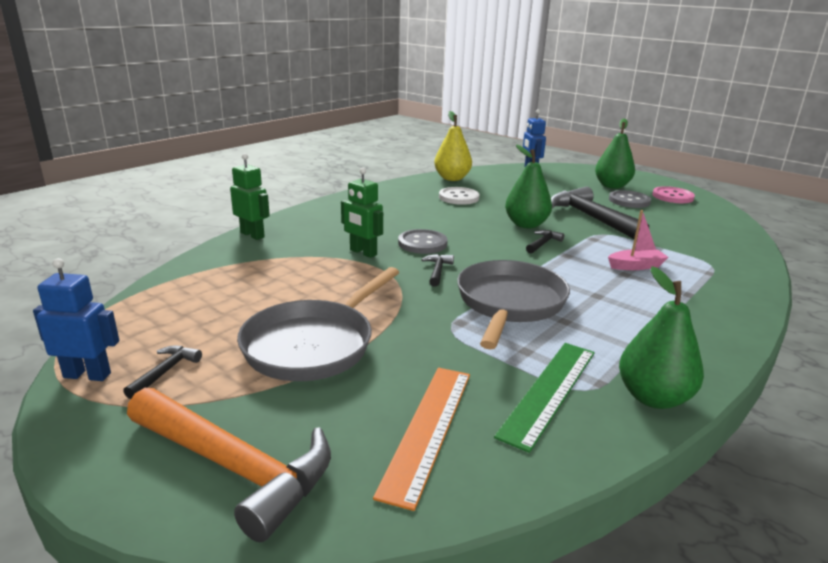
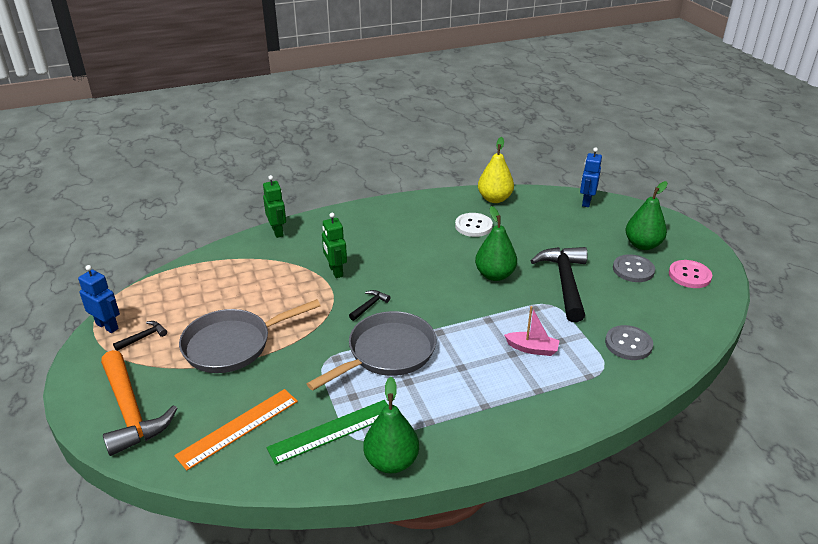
camera: 30 degrees right, 10 degrees up
grey button [398,229,448,254] -> grey button moved to [605,325,653,360]
black hammer [526,230,564,253] -> none

